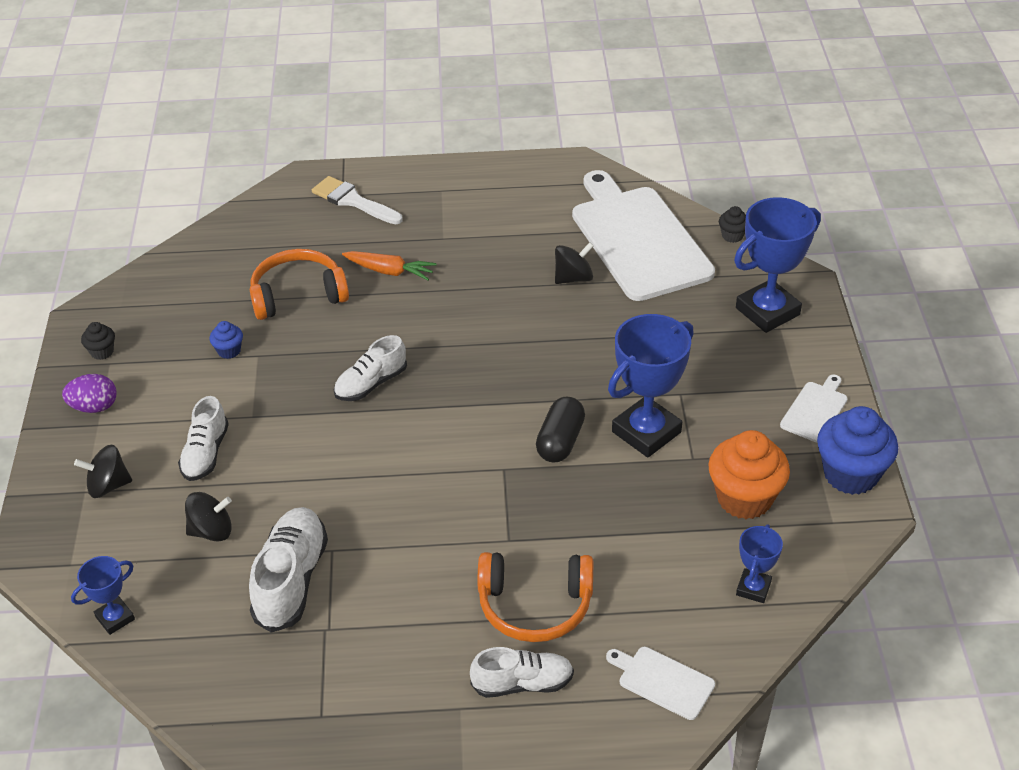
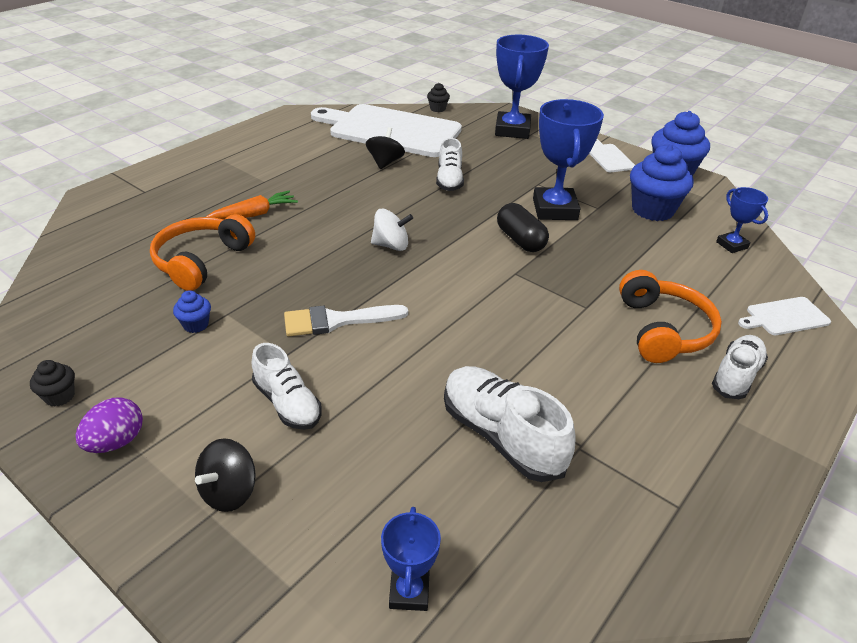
camera: 50 degrees left, 5 degrees down
black spinning top [185,492,232,542] -> none
white brush [312,176,403,224] -> white brush moved to [284,305,408,336]
white shoe [334,335,407,401] -> white shoe moved to [436,138,464,191]
orange headphones [478,552,593,642] -> orange headphones turned 45 degrees counterclockwise [619,270,722,363]
orange cupcake [708,430,790,519] -> blue cupcake [630,144,693,221]
none -> white spinning top [371,209,413,251]

